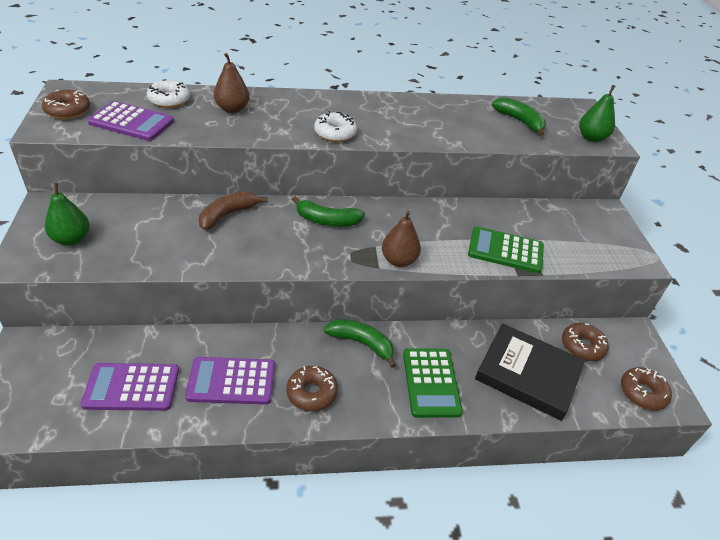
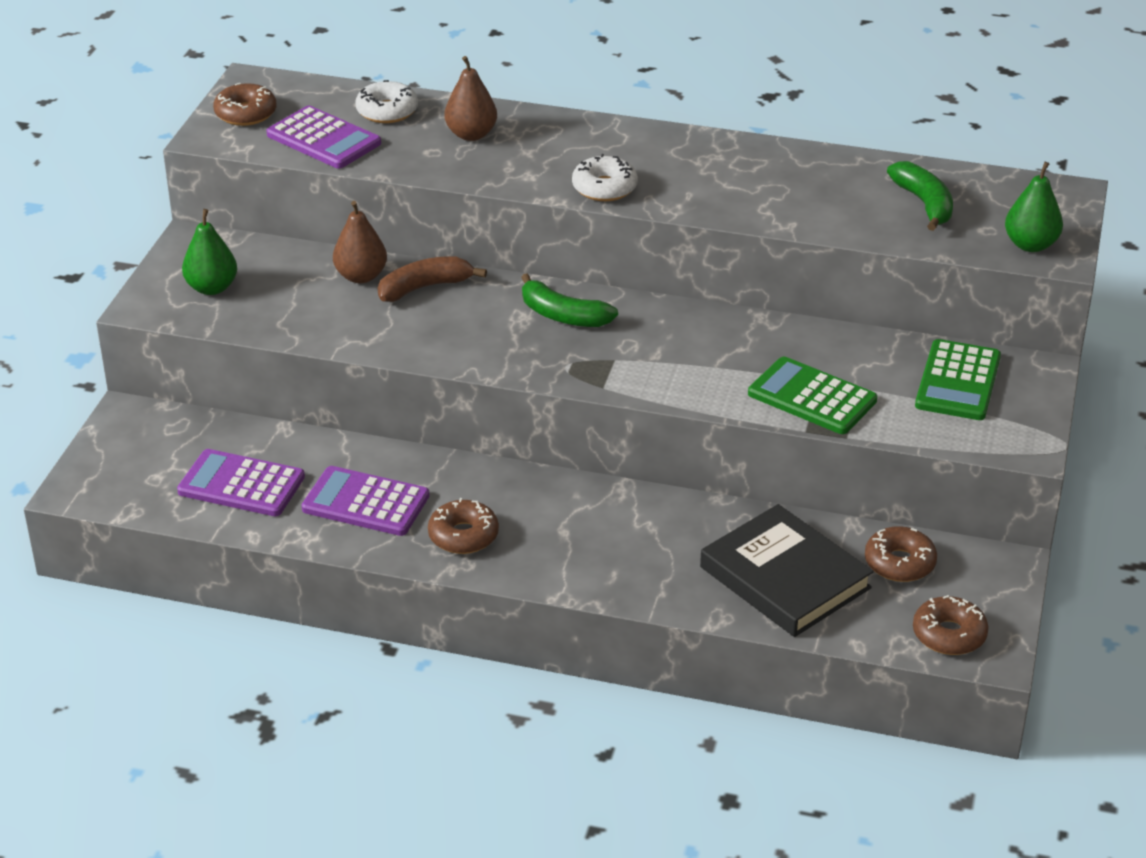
camera: 25 degrees right, 5 degrees down
green banana [324,319,396,368] -> none
brown pear [382,211,421,267] -> brown pear moved to [333,201,387,283]
green calculator [403,348,463,418] -> green calculator moved to [915,339,1001,420]

